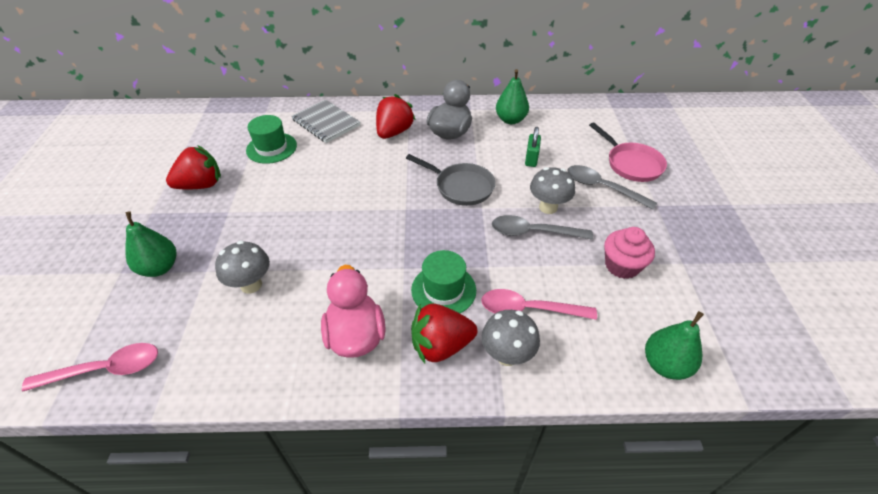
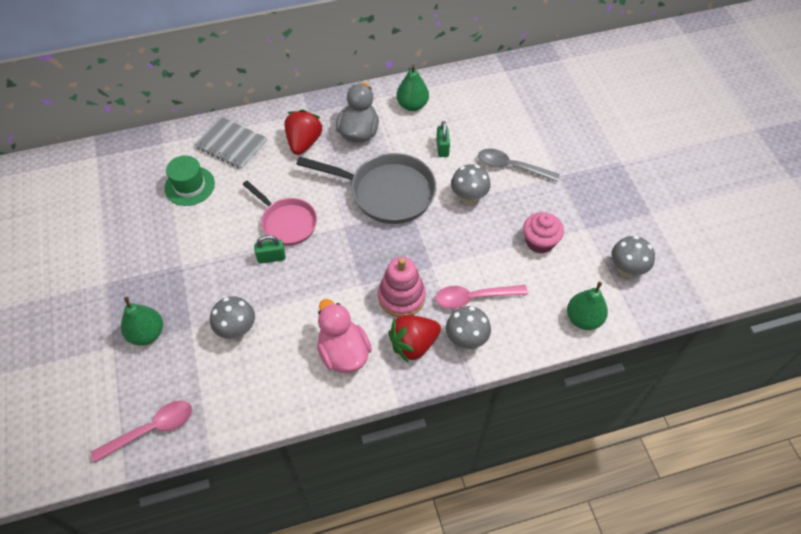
camera: 15 degrees left, 10 degrees up
red strawberry [166,145,221,189] -> none
grey pan [406,154,495,206] -> grey pan [296,153,436,224], size x1.56
green hat [411,250,476,313] -> pink stacking toy [378,257,426,317]
grey spoon [492,215,593,240] -> none
pink pan [589,122,667,182] -> pink pan moved to [243,181,317,246]
none -> green padlock [254,235,286,264]
none -> grey mushroom [611,236,655,277]

